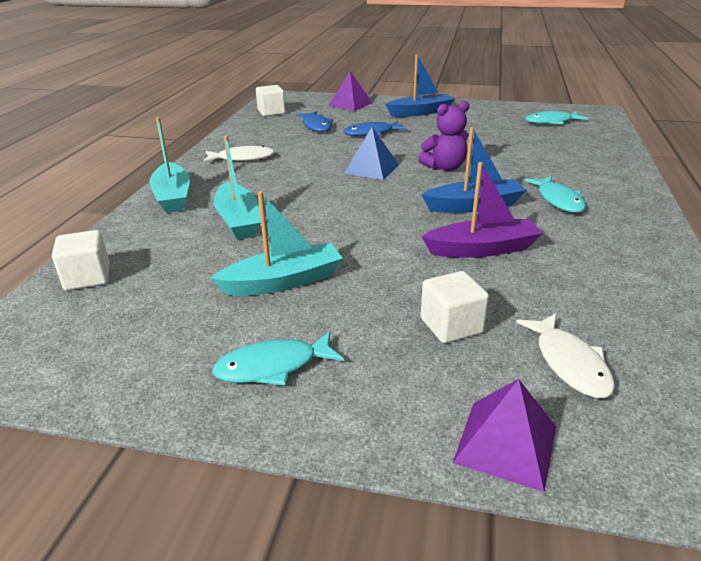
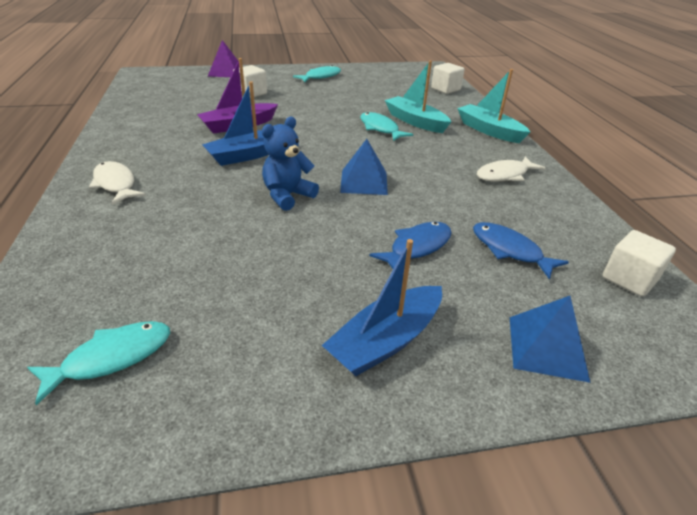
camera: 155 degrees right, 5 degrees up
turquoise boat [211,191,343,296] -> none
purple pyramid [329,71,372,111] -> blue pyramid [510,296,590,383]
purple teddy bear [418,101,469,171] -> blue teddy bear [262,117,319,211]
white fish [516,313,615,398] -> white fish moved to [89,161,146,205]
turquoise fish [525,176,586,213] -> turquoise fish moved to [360,112,413,141]

